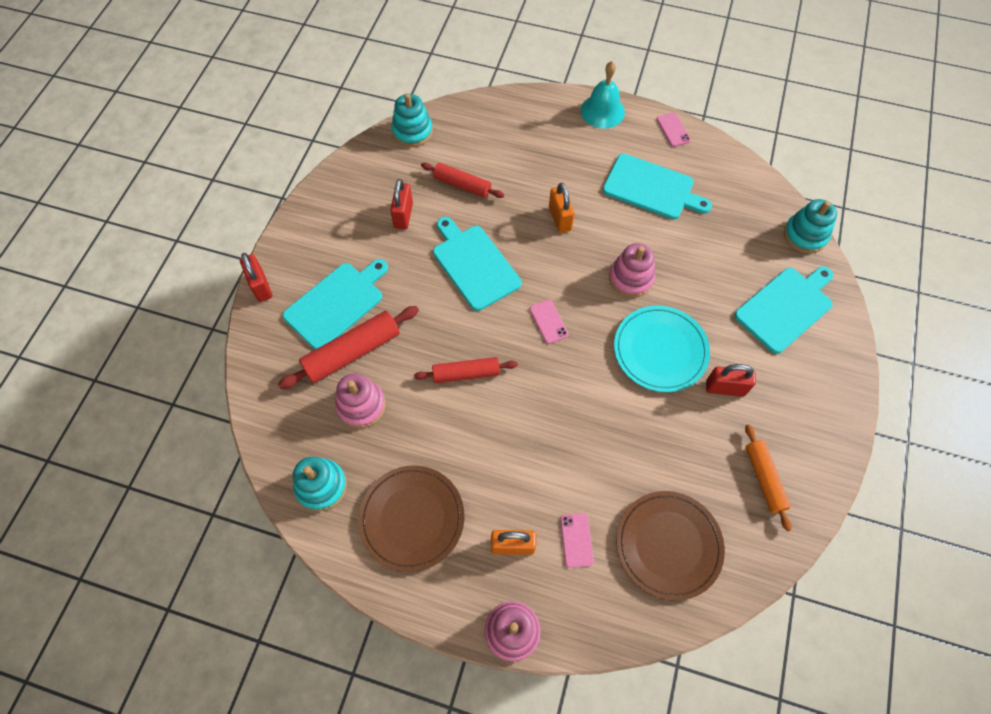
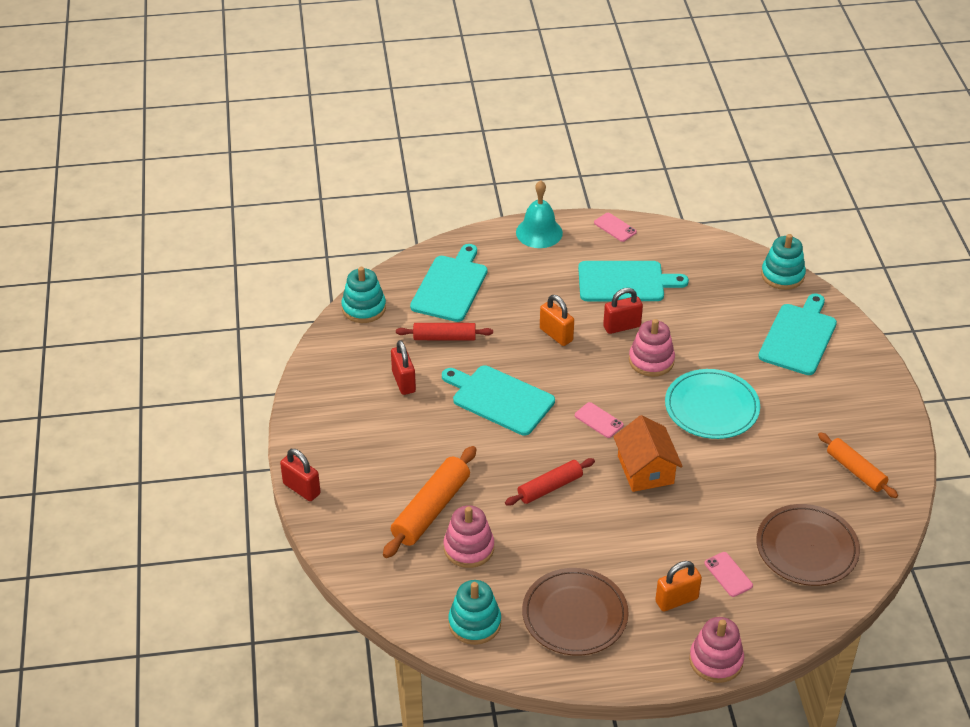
camera: 25 degrees left, 20 degrees down
red rolling pin [278,306,419,389] -> orange rolling pin [383,446,476,558]
turquoise cutting board [283,259,388,350] -> turquoise cutting board moved to [410,244,488,322]
red padlock [706,364,756,397] -> red padlock moved to [603,288,643,334]
none -> orange house [613,415,683,492]

